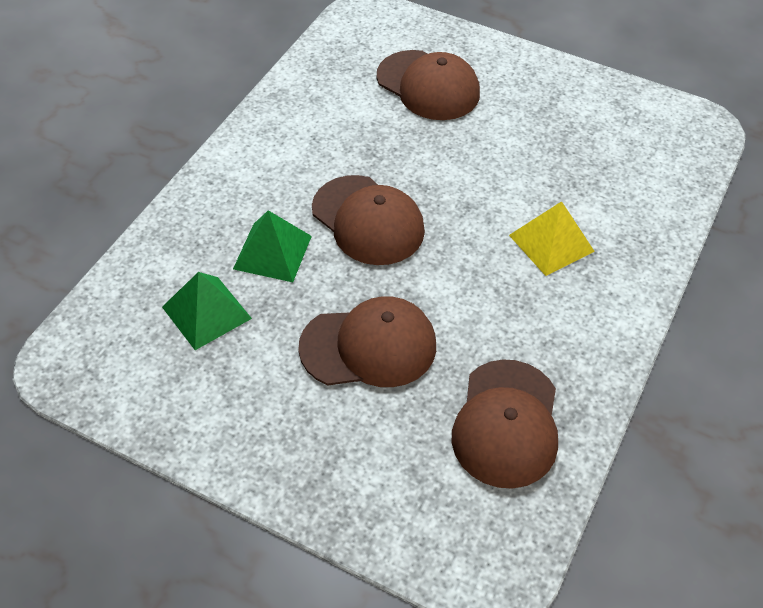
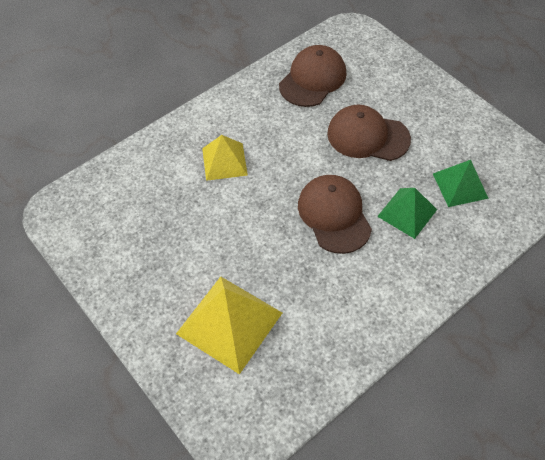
camera: 155 degrees left, 5 degrees up
brown cap [376,50,480,120] -> yellow pyramid [176,277,282,374]

